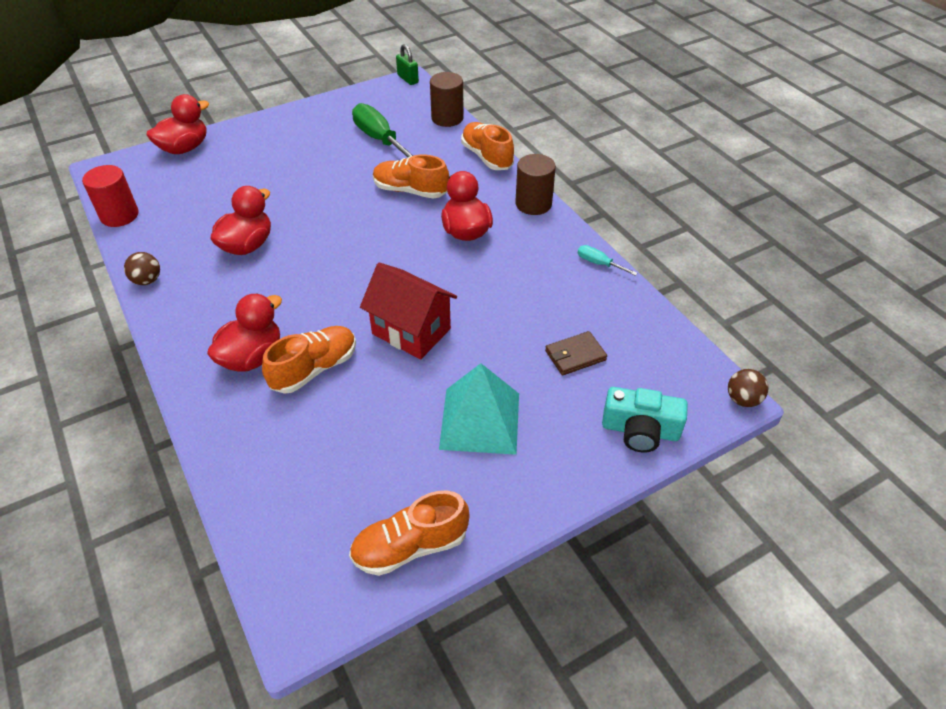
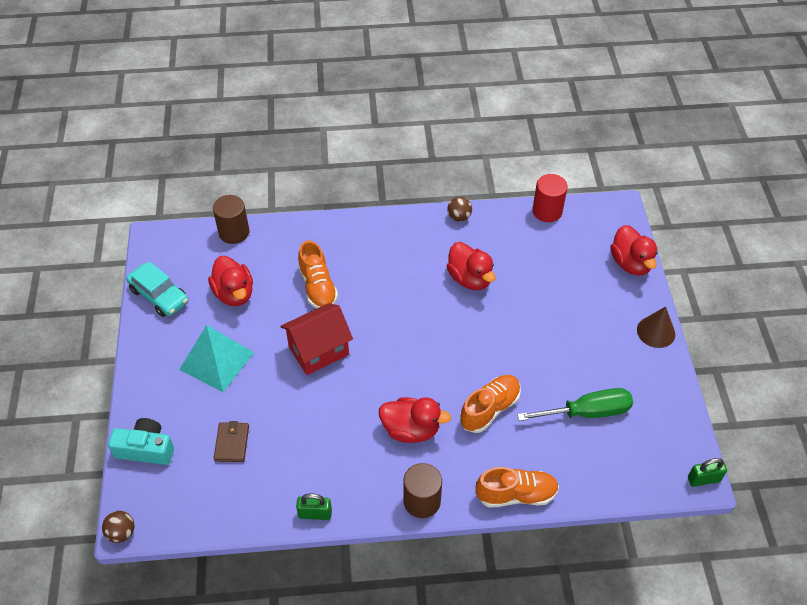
camera: 115 degrees right, 5 degrees up
red duck [207,293,282,372] -> red duck moved to [208,256,253,306]
orange shoe [349,490,470,576] -> turquoise car [126,262,188,317]
brown cylinder [430,72,464,127] -> brown cylinder moved to [213,195,249,244]
turquoise screwdriver [578,245,637,276] -> green padlock [296,493,332,520]
turquoise camera [602,387,688,453] -> turquoise camera turned 60 degrees clockwise [108,418,174,465]
none -> brown cone [637,306,675,348]

